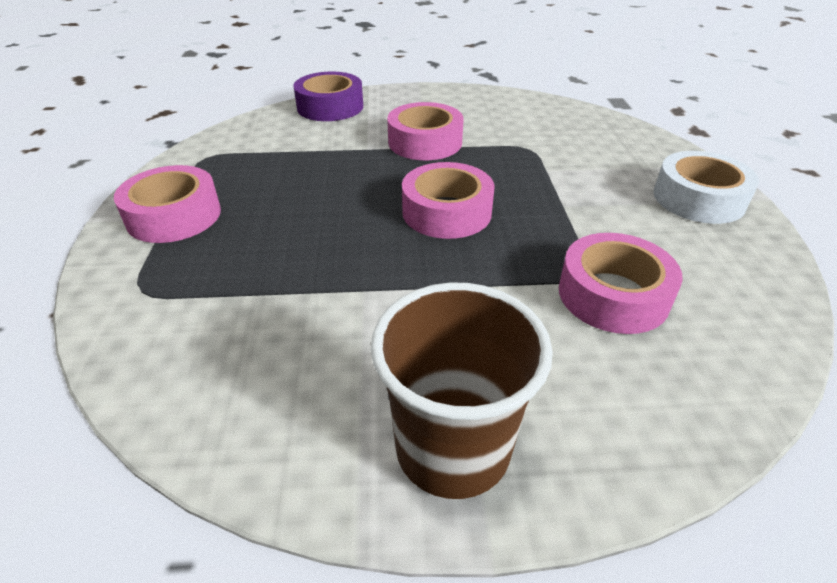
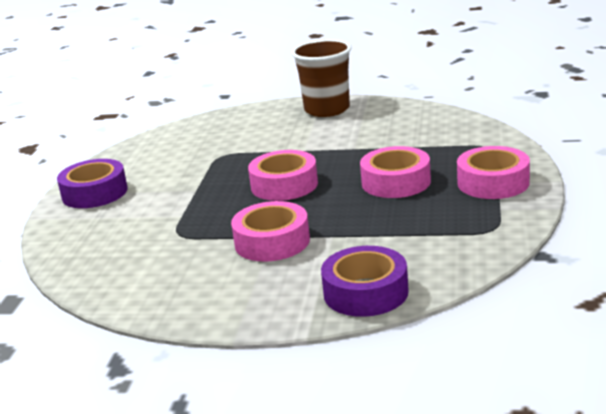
camera: 165 degrees left, 15 degrees down
pink tape [559,233,683,334] -> pink tape moved to [360,146,431,198]
white tape [653,151,759,224] -> purple tape [57,159,128,208]

